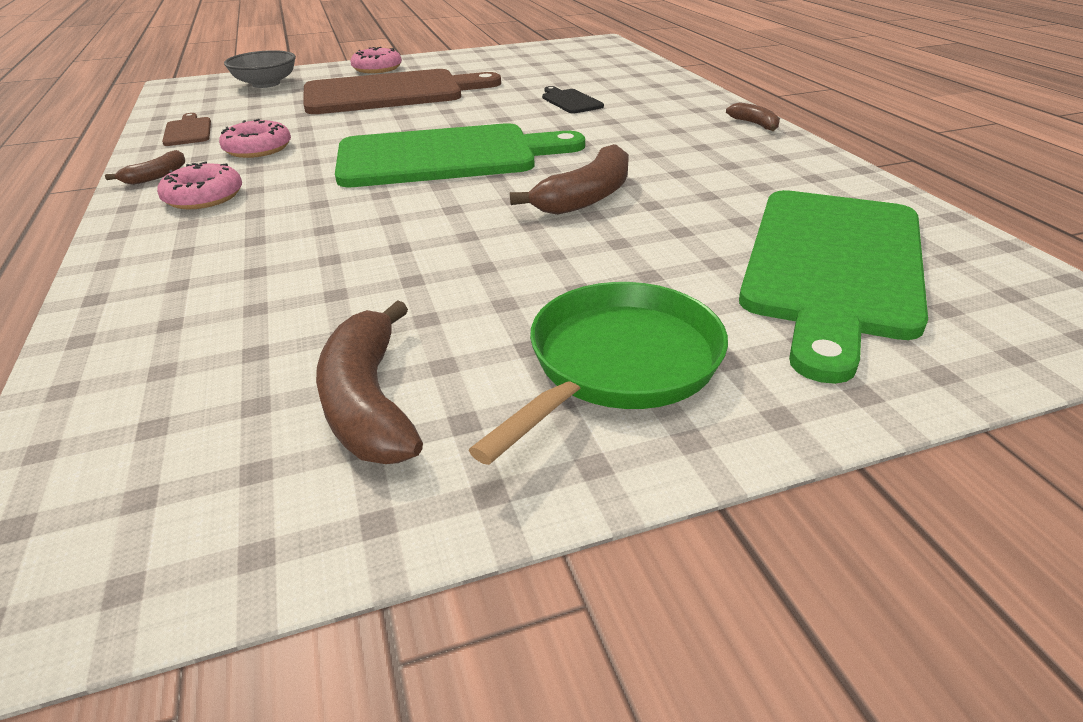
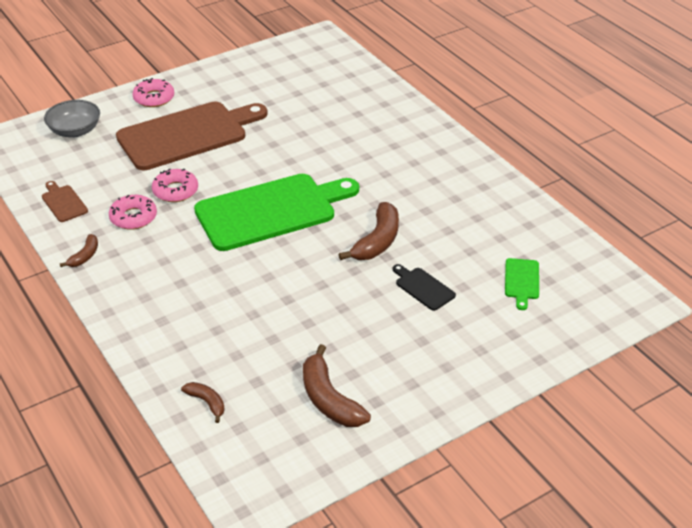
camera: 15 degrees left, 5 degrees up
pink donut [157,161,242,209] -> pink donut moved to [152,168,198,202]
green pan [469,282,728,465] -> none
black cutting board [542,86,604,114] -> black cutting board moved to [393,264,456,311]
brown banana [726,103,780,131] -> brown banana moved to [181,382,225,423]
green cutting board [739,190,928,384] -> green cutting board [505,258,539,310], size x0.41

